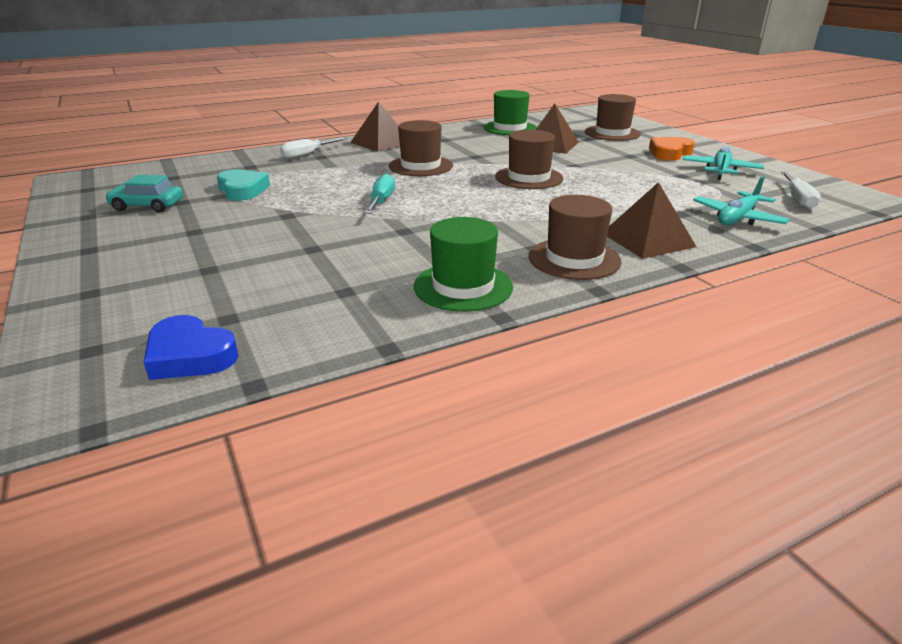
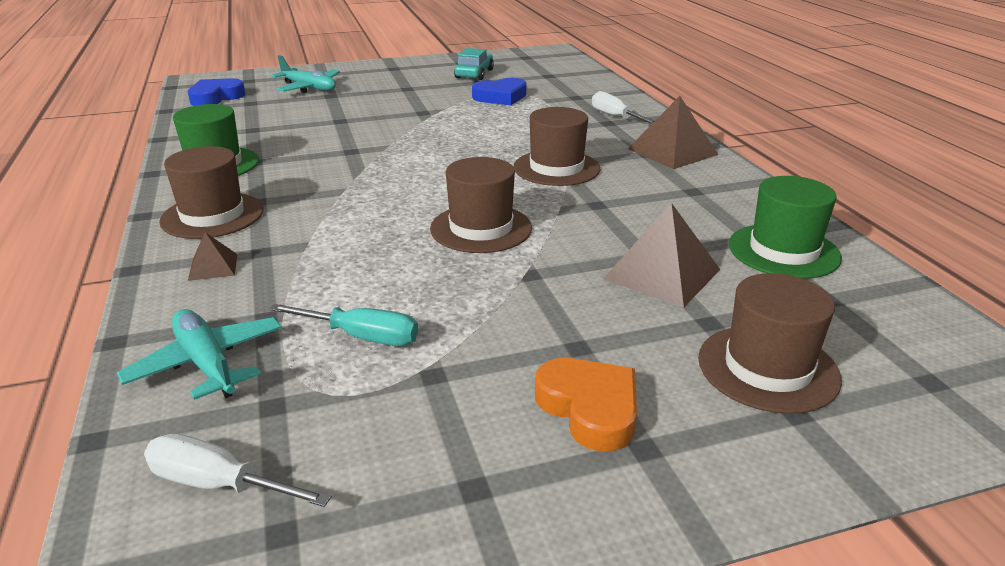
camera: 100 degrees right, 0 degrees up
turquoise heart [217,169,270,201] -> blue heart [472,78,527,105]
turquoise screwdriver [365,174,395,214] -> turquoise screwdriver moved to [269,304,418,346]
brown pyramid [607,182,696,259] -> brown pyramid [188,232,237,281], size x0.51
turquoise plane [683,147,764,180] -> turquoise plane moved to [271,55,340,93]

